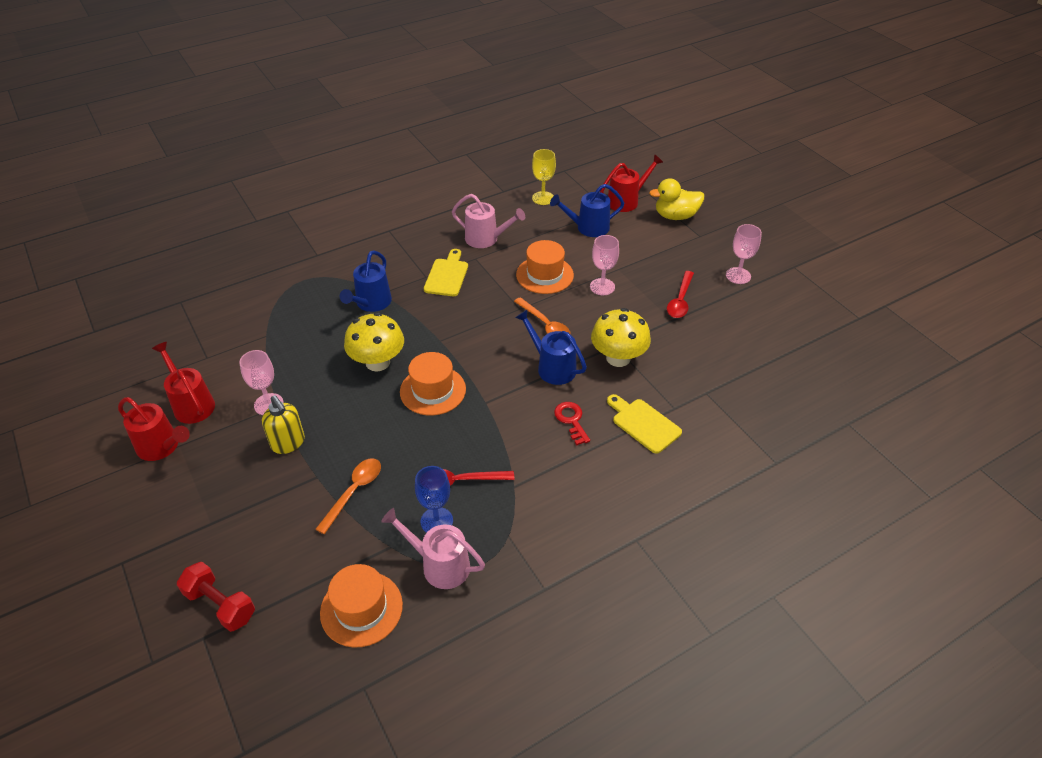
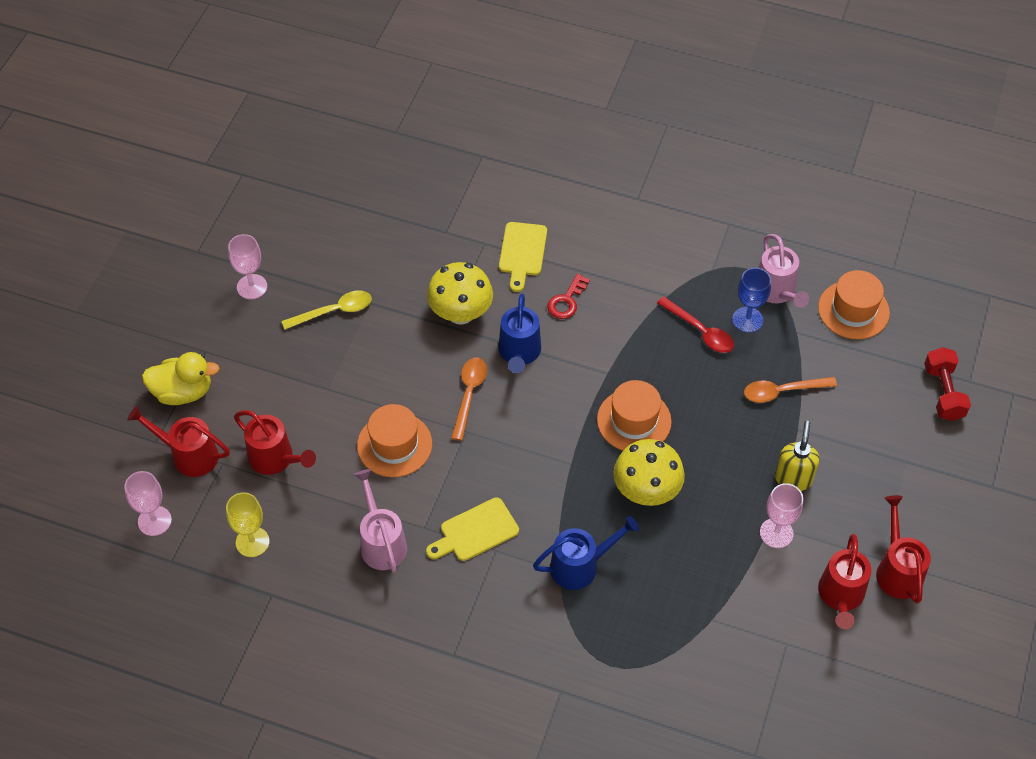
camera: 130 degrees left, 10 degrees up
blue watering can [550,184,624,237] -> red watering can [234,410,316,475]
pink goblet [590,235,619,295] -> pink goblet moved to [124,471,172,536]
yellow duck [649,179,704,220] -> yellow duck turned 45 degrees counterclockwise [142,352,220,405]
red spoon [667,271,694,318] -> yellow spoon [282,291,372,330]

